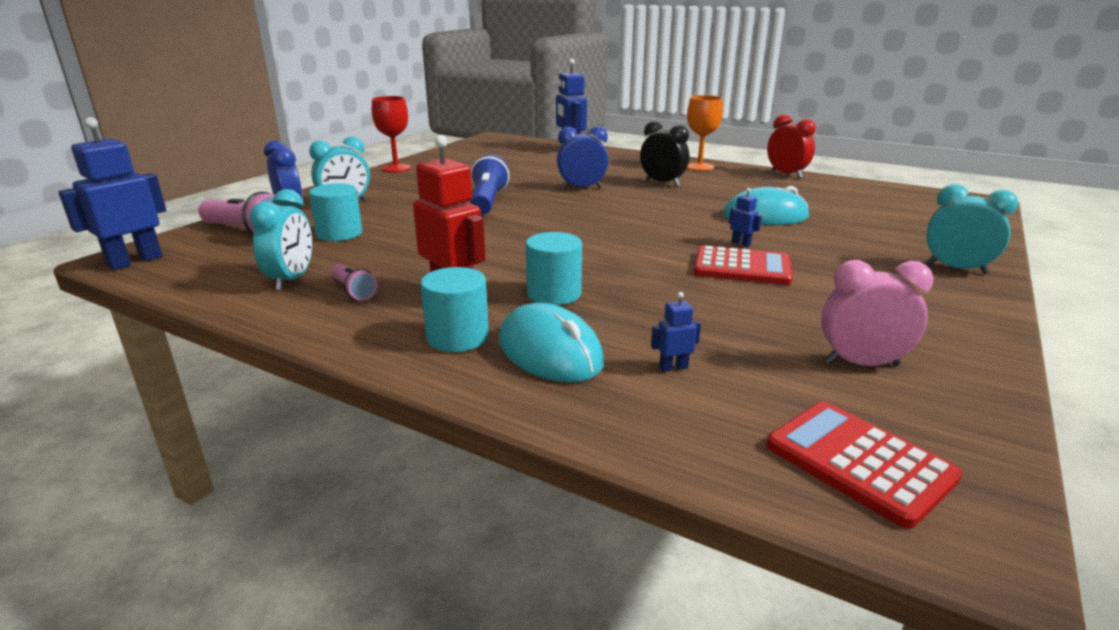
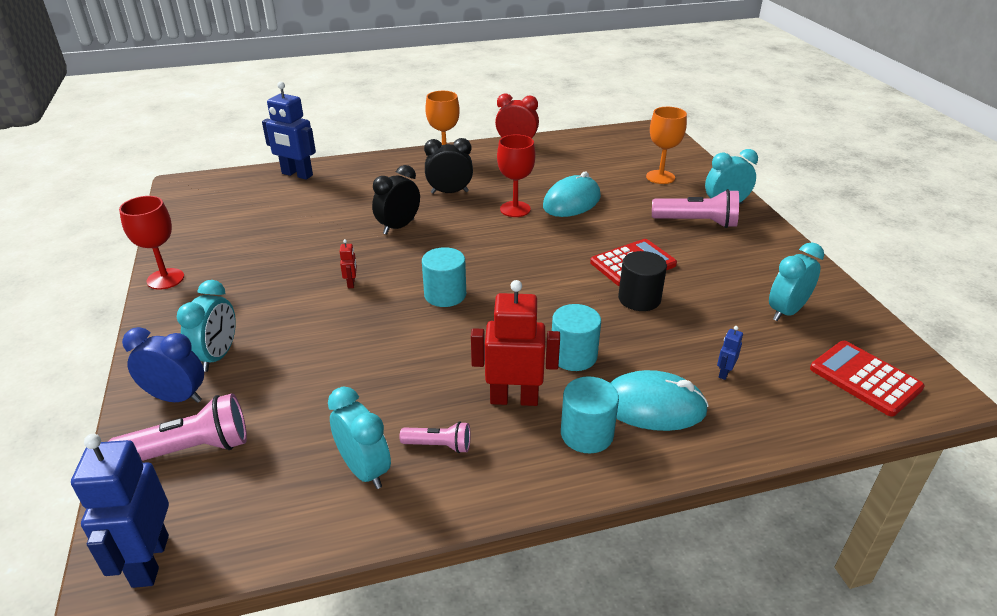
camera: 45 degrees left, 10 degrees up
turquoise cylinder [309,183,362,241] -> turquoise cylinder moved to [422,247,466,307]
blue flashlight [470,154,510,215] -> red robot [340,239,357,288]
blue clock [557,126,609,189] -> black clock [372,165,420,234]
blue robot [729,188,762,247] -> none
red calculator [766,401,962,529] -> red calculator turned 45 degrees clockwise [810,341,924,417]
pink clock [821,260,934,366] -> turquoise clock [769,242,824,321]
none -> red goblet [497,134,535,217]
none -> black cylinder [618,251,667,311]
none -> orange goblet [646,107,687,184]
none -> pink flashlight [652,189,739,228]

